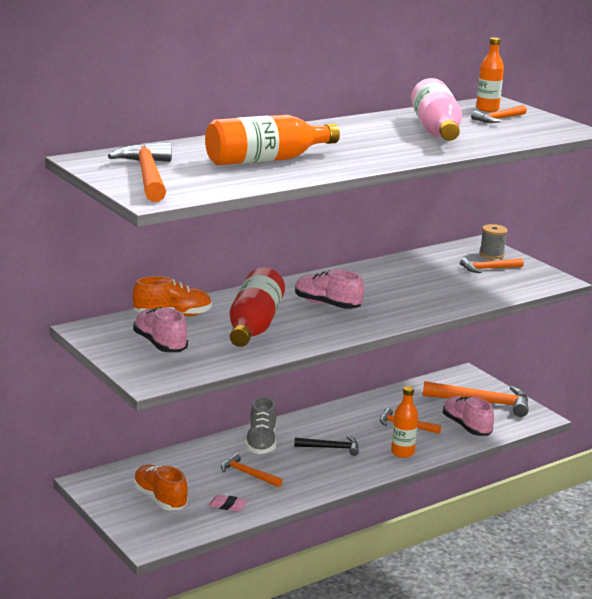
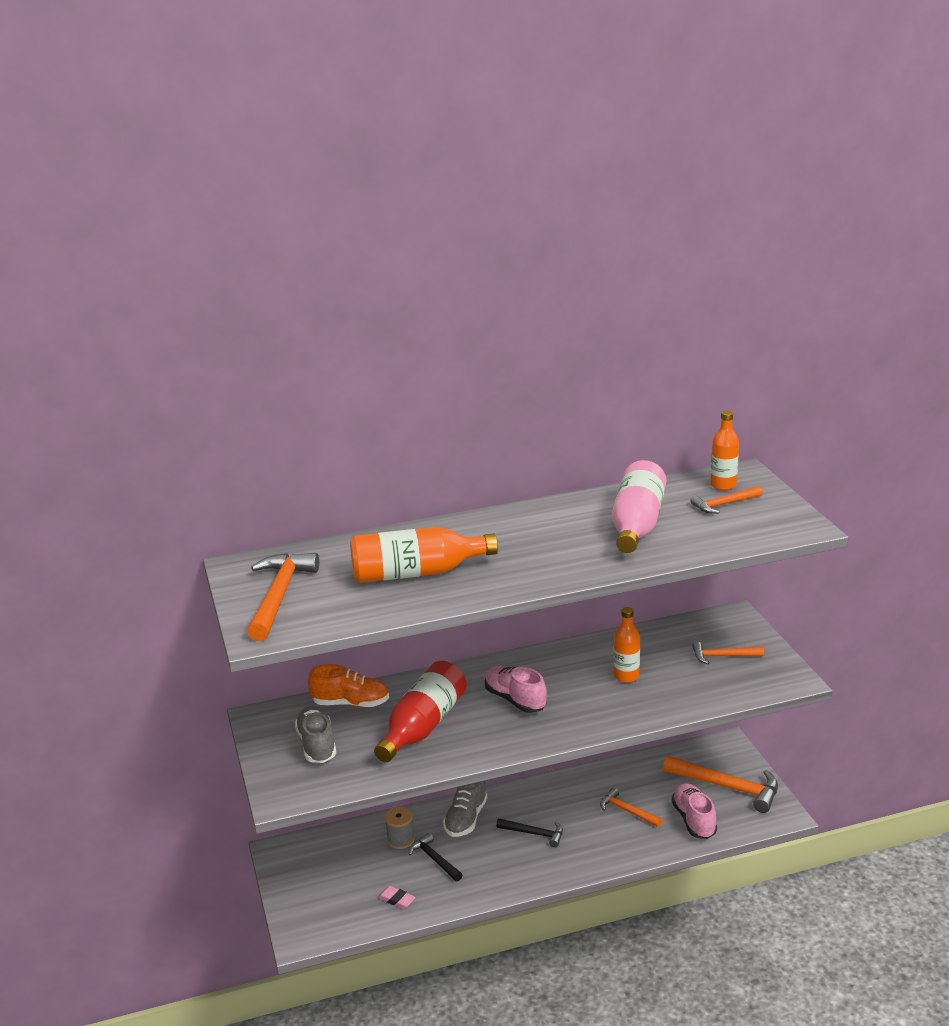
camera: 20 degrees right, 5 degrees up
pink shoe [133,307,188,352] -> grey shoe [295,705,336,763]
orange shoe [133,465,188,511] -> none
orange hammer [221,453,283,487] -> black hammer [409,833,462,882]
orange bottle [391,386,418,458] -> orange bottle moved to [614,607,640,683]
grey spool [480,224,508,259] -> grey spool moved to [385,807,415,849]

